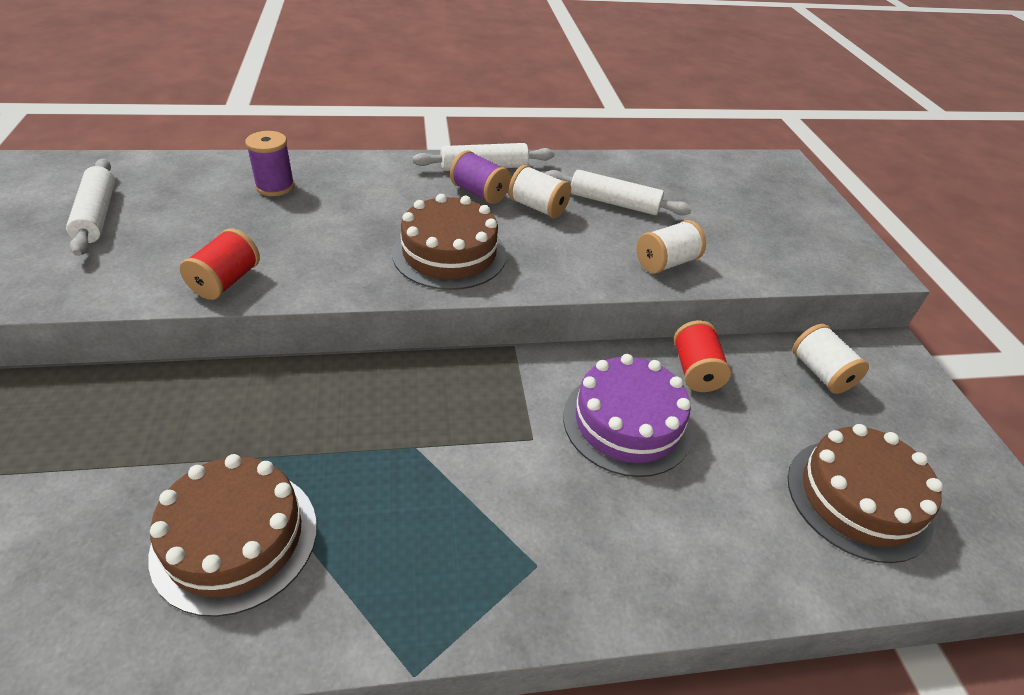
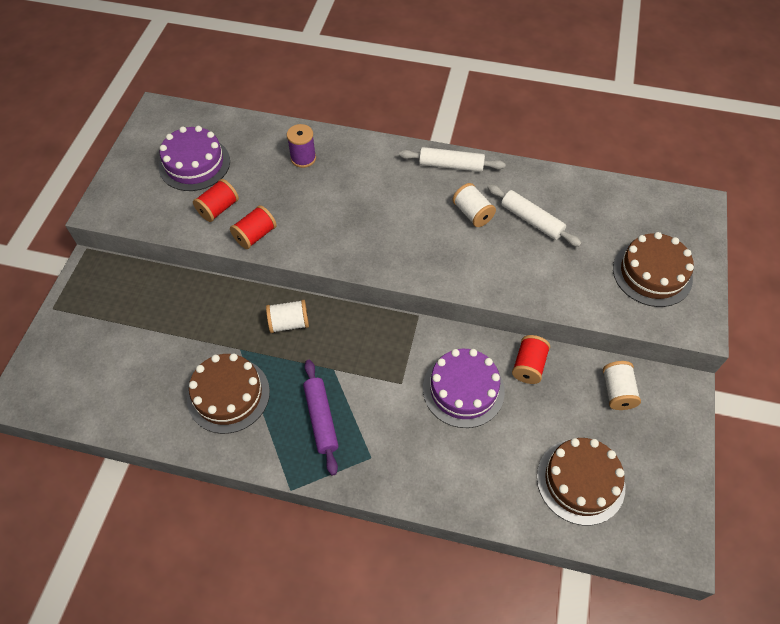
camera: 25 degrees right, 15 degrees up
white rolling pin [66,159,115,256] -> purple cake [159,126,230,191]
brown cake [392,194,506,290] -> brown cake moved to [613,232,694,307]
purple spool [450,150,511,204] -> none
white spool [637,220,706,274] -> white spool moved to [266,300,309,333]
none -> red spool [193,179,239,222]
none -> purple rolling pin [303,360,338,476]

